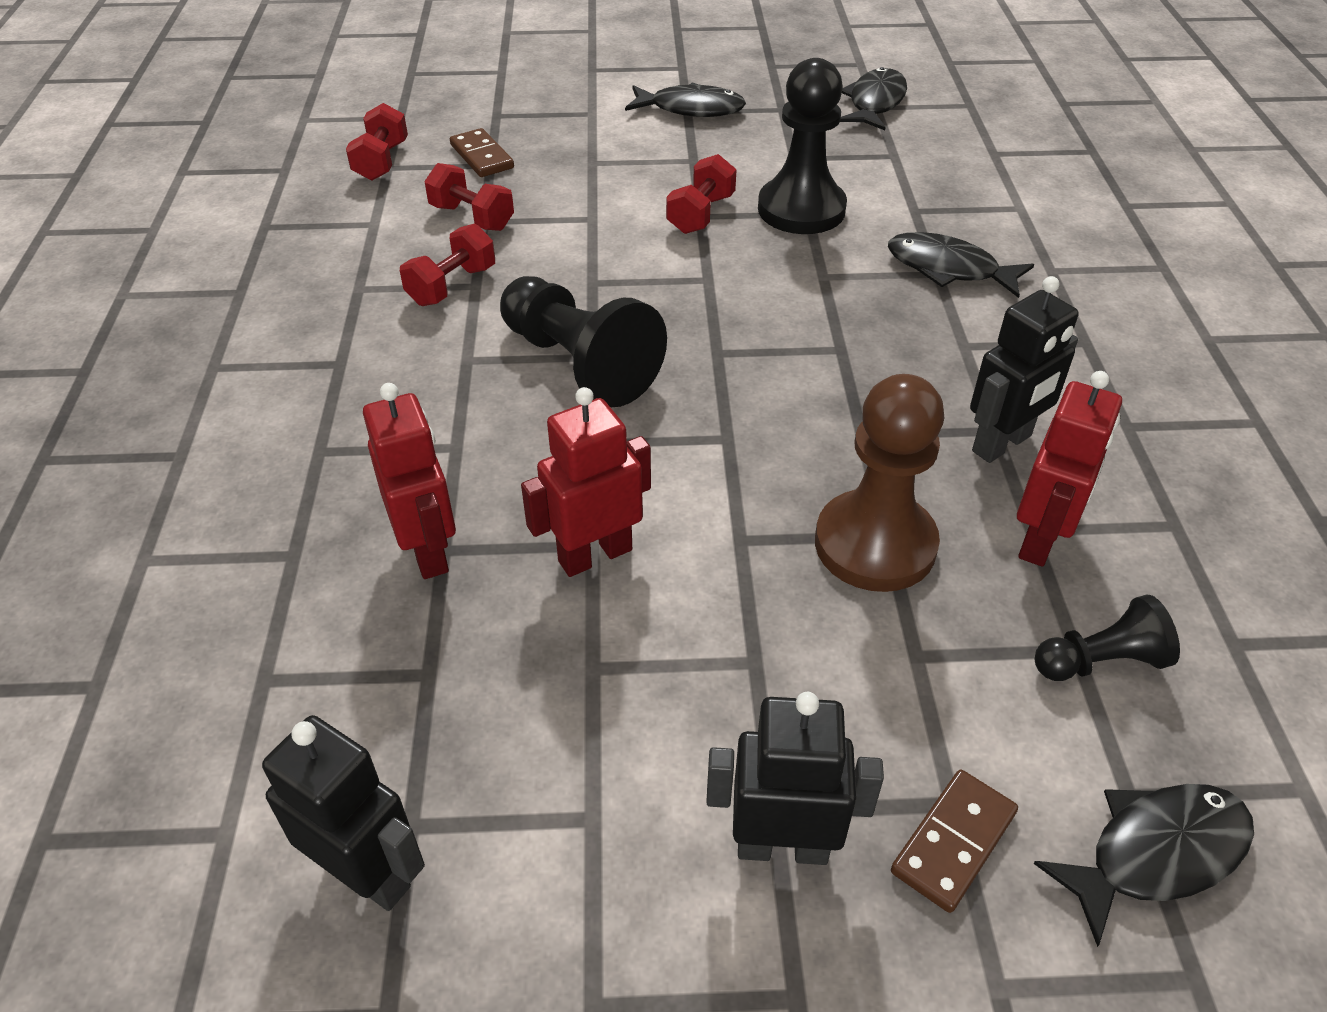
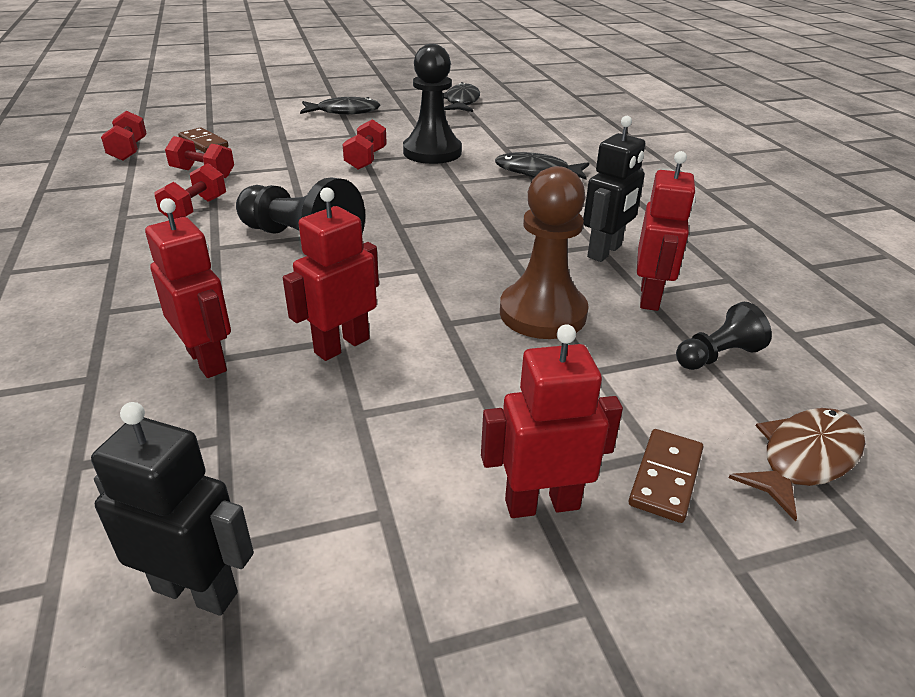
camera: 15 degrees left, 10 degrees down
black robot [706,692,884,865] -> red robot [481,324,623,518]
black fish [1034,784,1254,947] -> brown fish [729,408,866,522]

